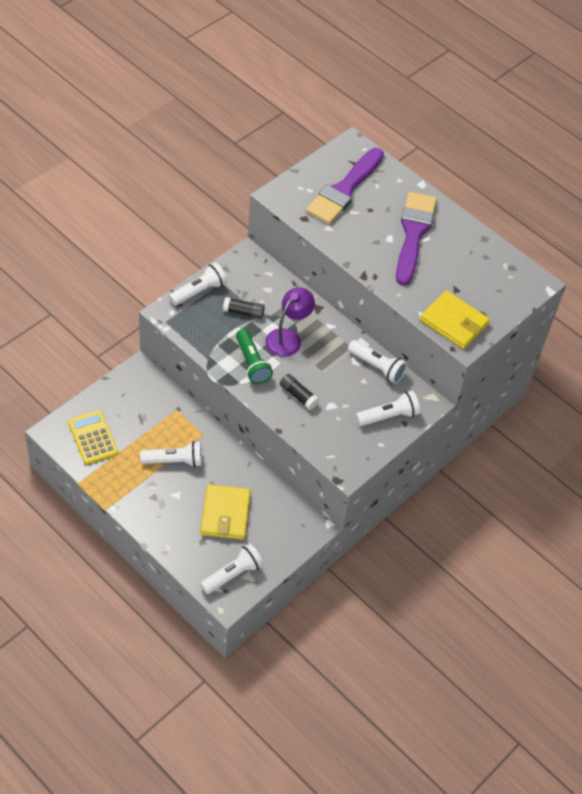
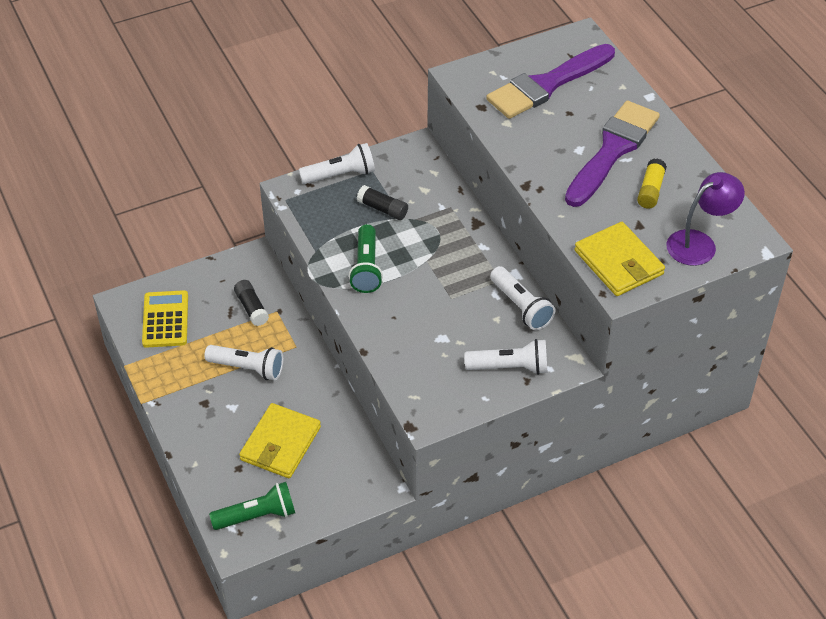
camera: 25 degrees right, 5 degrees down
white flashlight [200,543,263,594] -> green flashlight [209,482,295,530]
purple lamp [266,288,315,357] -> purple lamp moved to [666,172,745,266]
black glue stick [280,374,319,410] -> black glue stick moved to [234,280,269,326]
none -> yellow glue stick [637,159,667,209]

